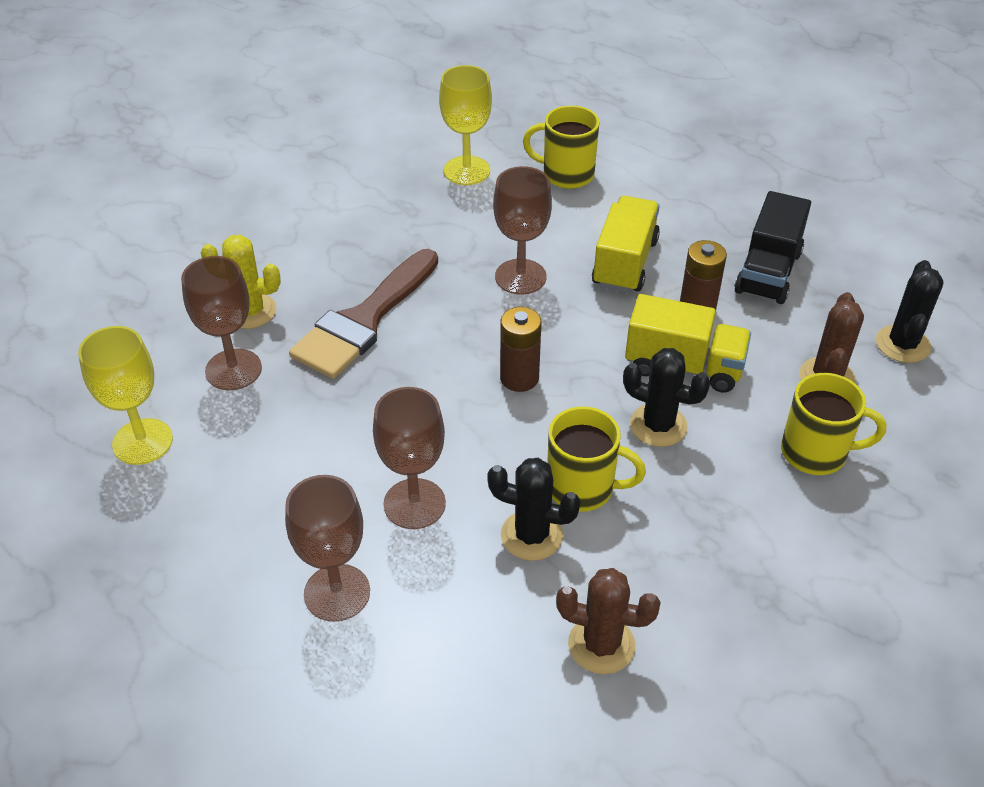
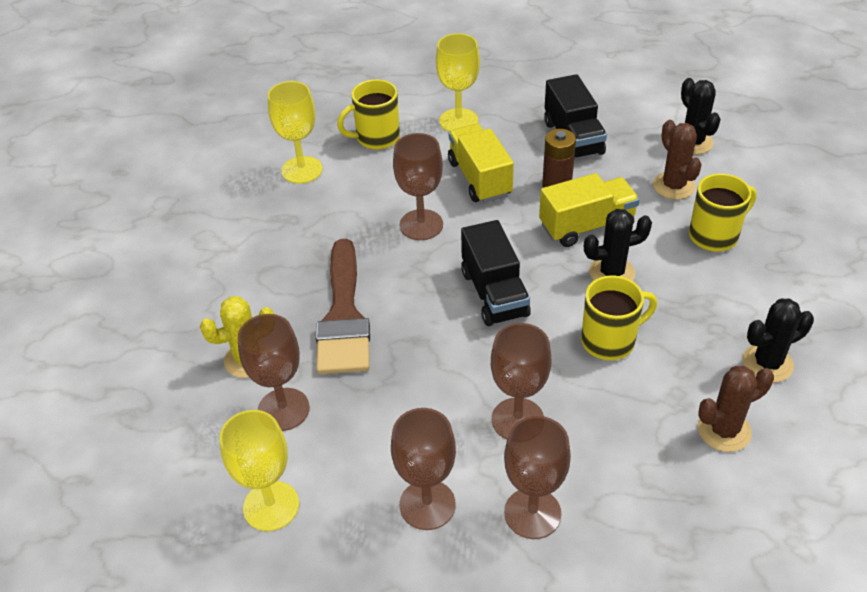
camera: 35 degrees left, 0 degrees up
black cactus [487,458,580,561] -> black cactus moved to [742,298,814,383]
brown battery [500,307,541,392] -> black truck [461,220,531,326]
none -> brown goblet [391,408,456,530]
none -> yellow goblet [436,33,480,132]

